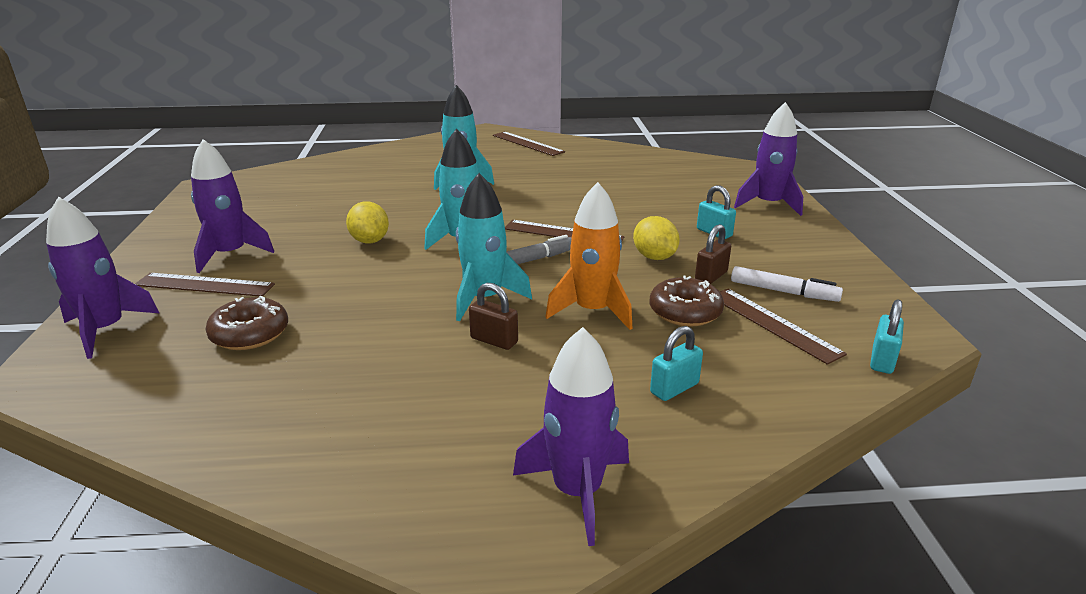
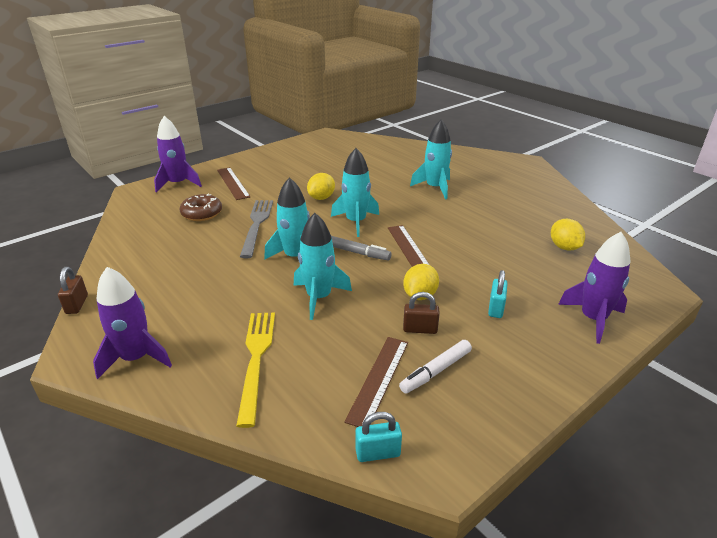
camera: 55 degrees right, 5 degrees up
purple rocket [191,139,274,273] -> none
brown padlock [469,283,518,350] -> brown padlock moved to [58,267,88,314]
brown ruler [493,132,565,156] -> none
orange rocket [546,182,632,330] -> turquoise rocket [294,213,352,320]
brown donut [649,275,724,327] -> none
turquoise padlock [650,326,703,401] -> yellow fork [236,313,275,428]
white marker [731,266,843,302] -> white marker turned 60 degrees clockwise [399,340,472,393]
none -> grey fork [240,200,273,258]
none -> yellow lemon [551,219,585,251]

